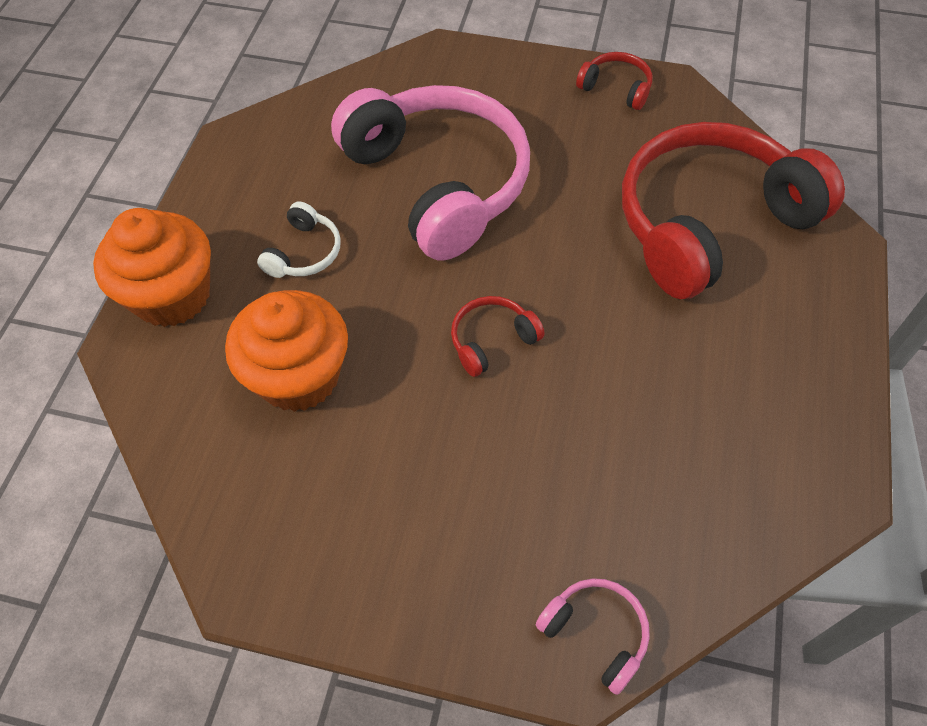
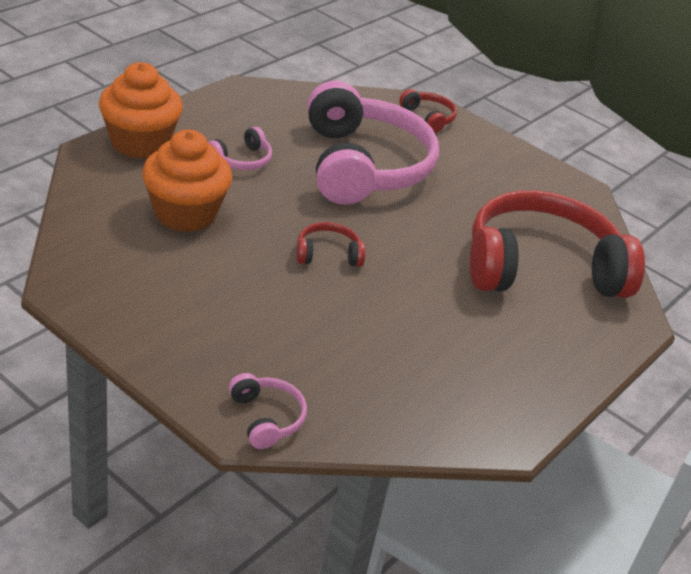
camera: 20 degrees right, 20 degrees down
white headphones [257,201,341,278] -> pink headphones [208,127,272,170]
red headphones [576,52,652,110] -> red headphones moved to [399,89,457,133]

